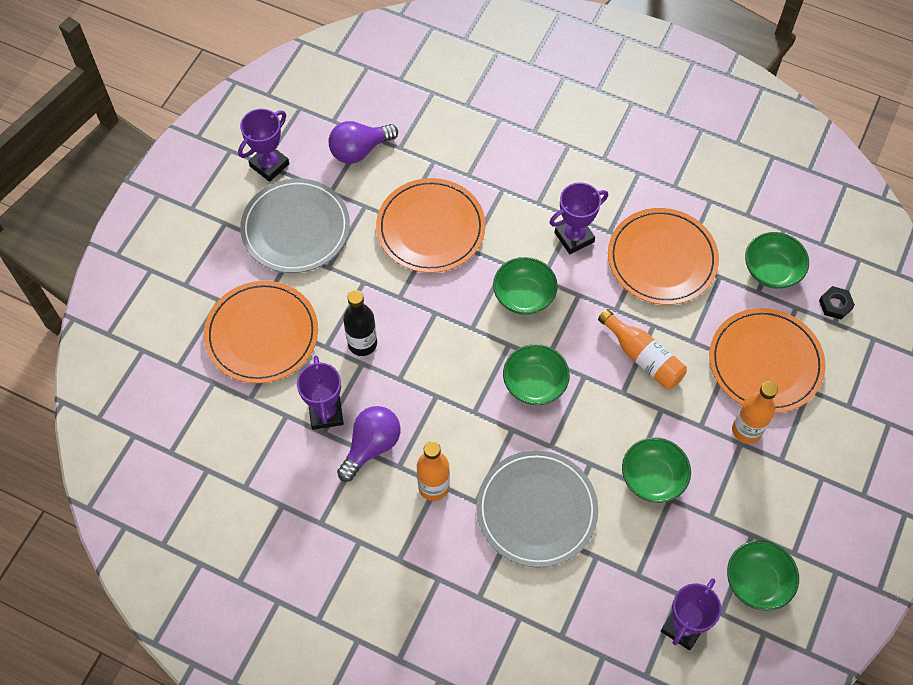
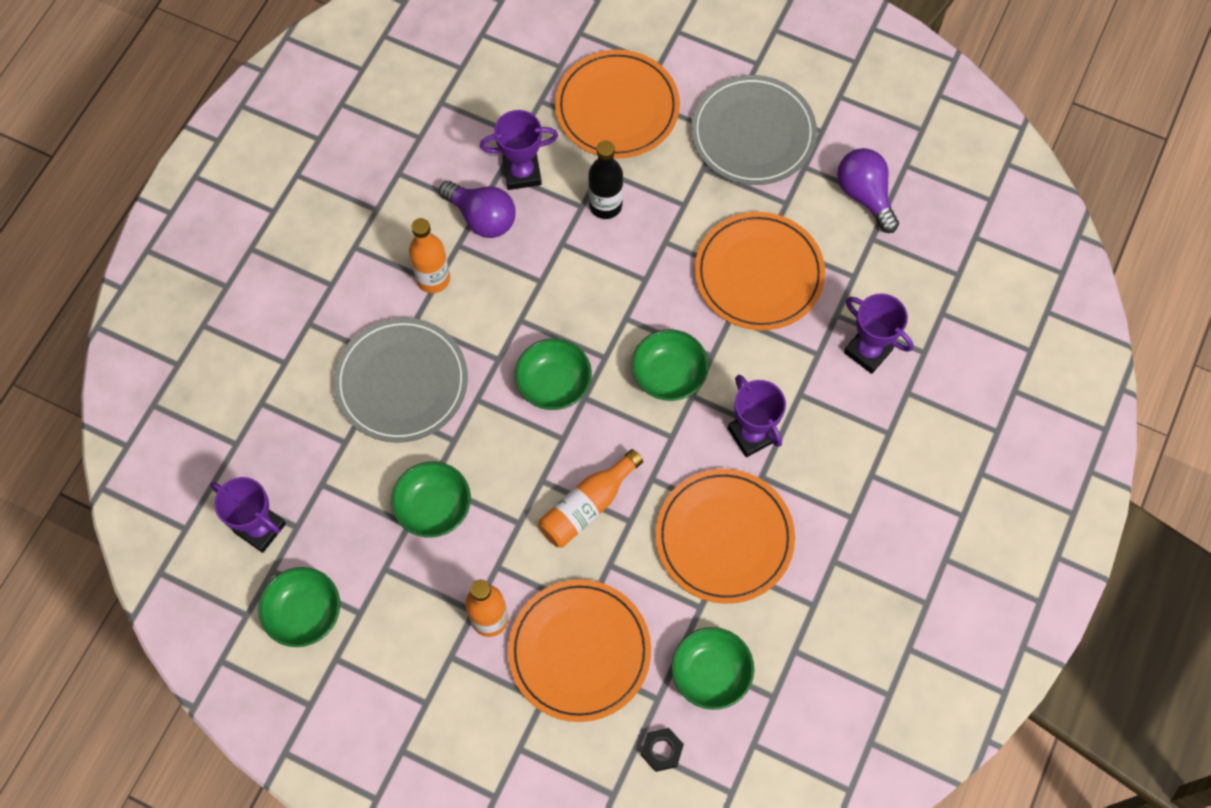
camera: 90 degrees right, 5 degrees up
purple trophy [238,109,290,182] -> purple trophy moved to [844,293,913,374]

